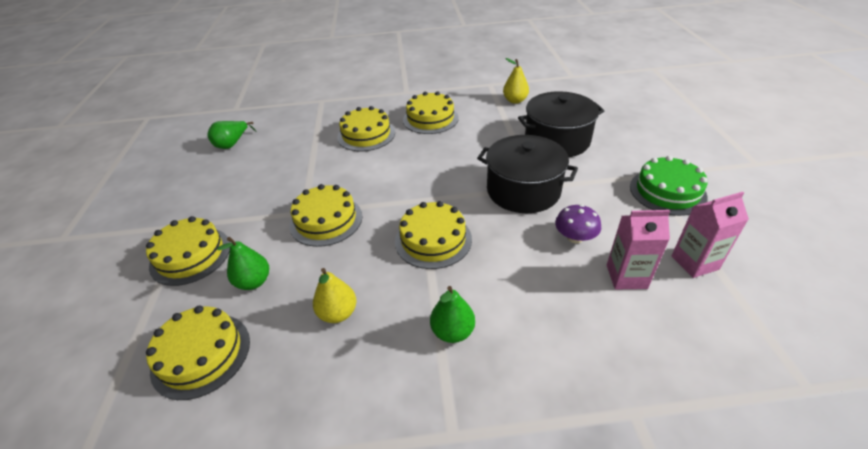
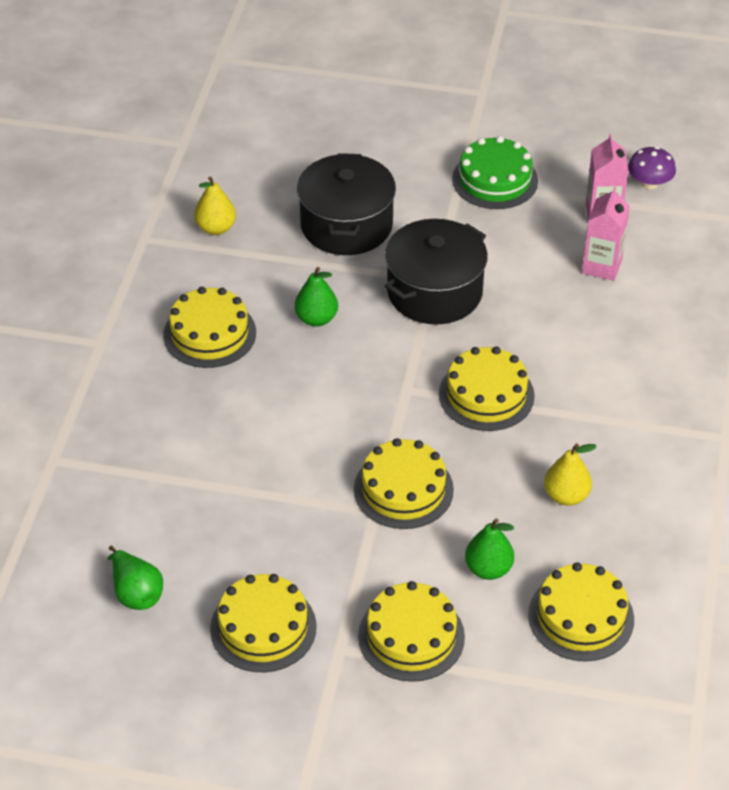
camera: 75 degrees left, 5 degrees up
yellow cake [337,106,395,151] -> yellow cake moved to [210,574,317,672]
green pear [430,286,475,343] -> green pear moved to [295,267,338,327]
purple mushroom [555,204,601,243] -> purple mushroom moved to [628,147,676,189]

